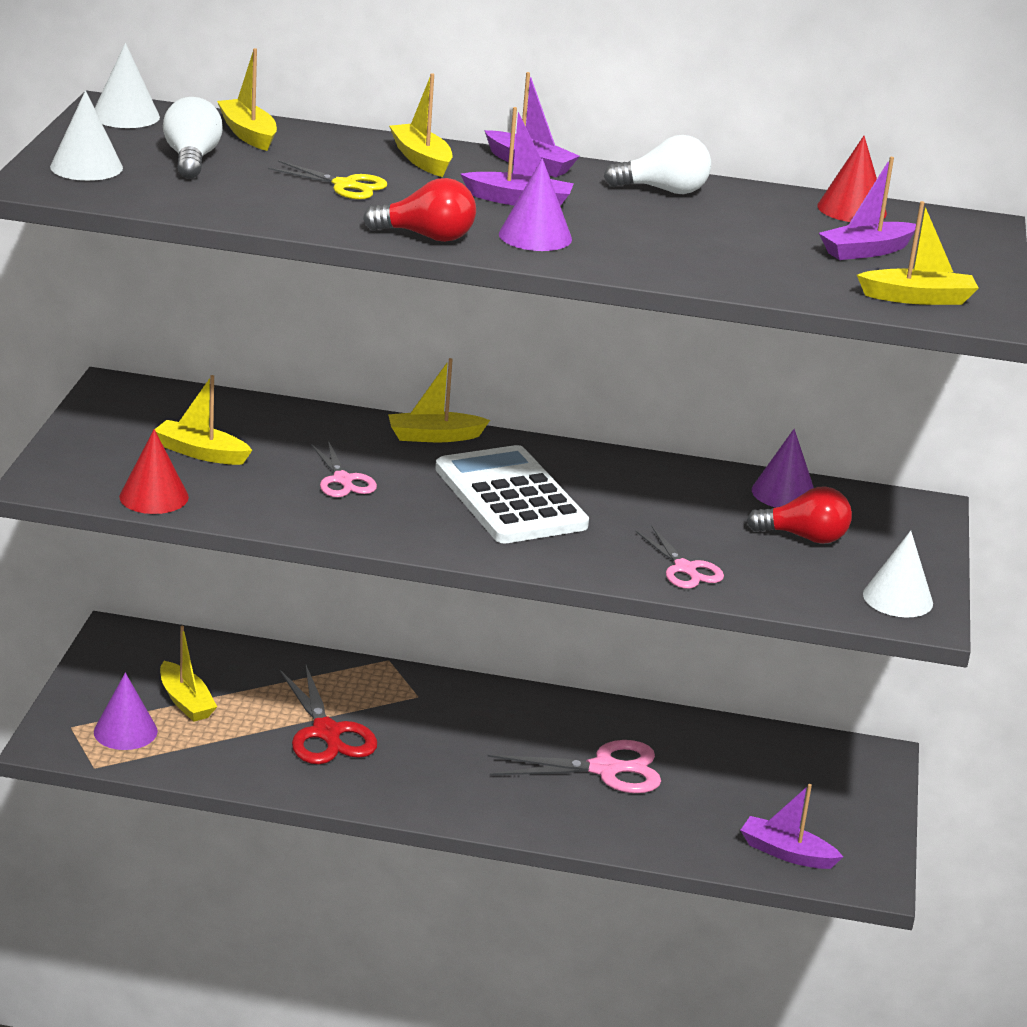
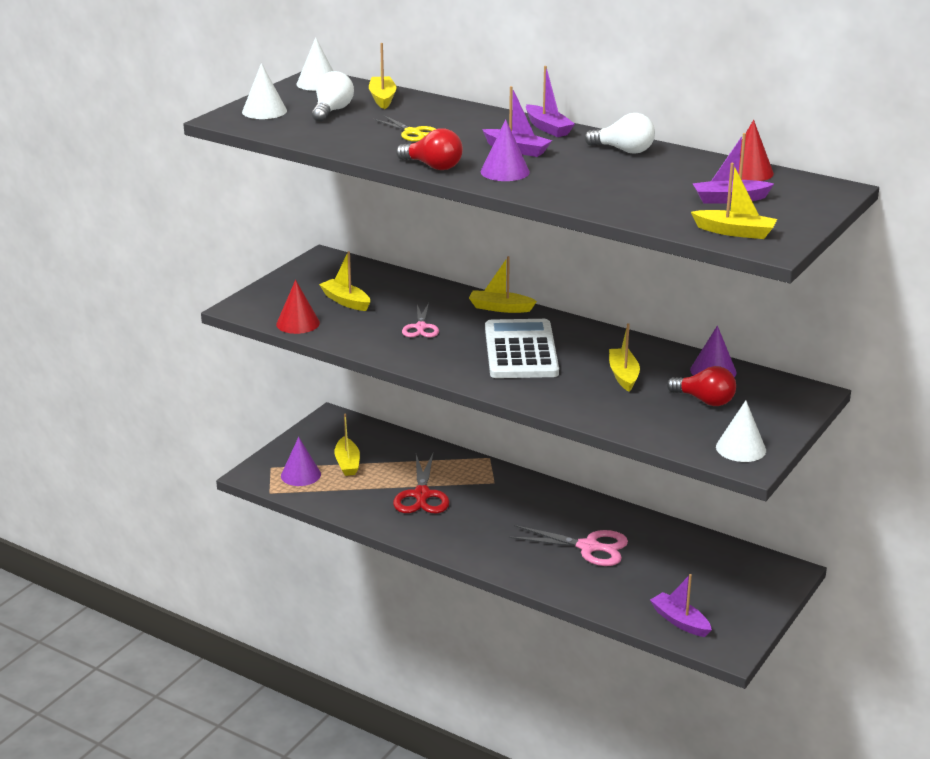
camera: 25 degrees right, 0 degrees up
yellow boat [389,74,453,177] -> yellow boat moved to [609,323,640,392]
pink scissors [635,526,724,589] -> none

